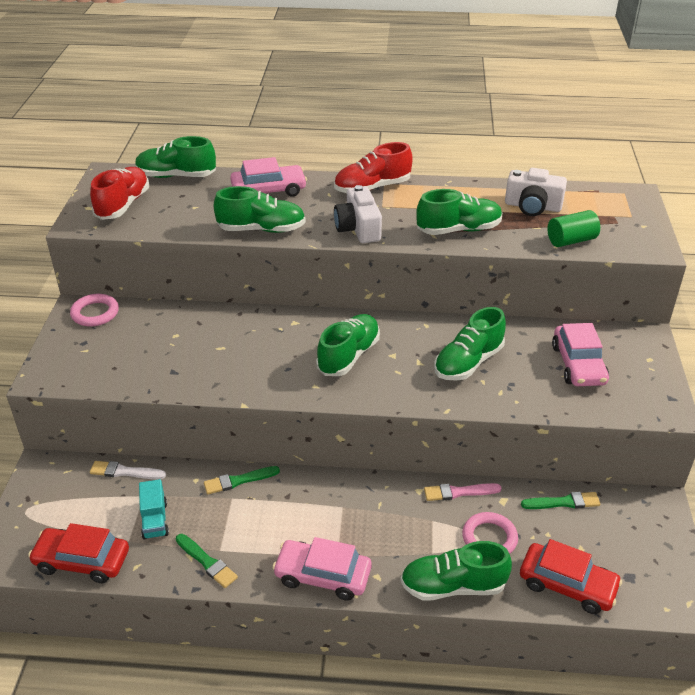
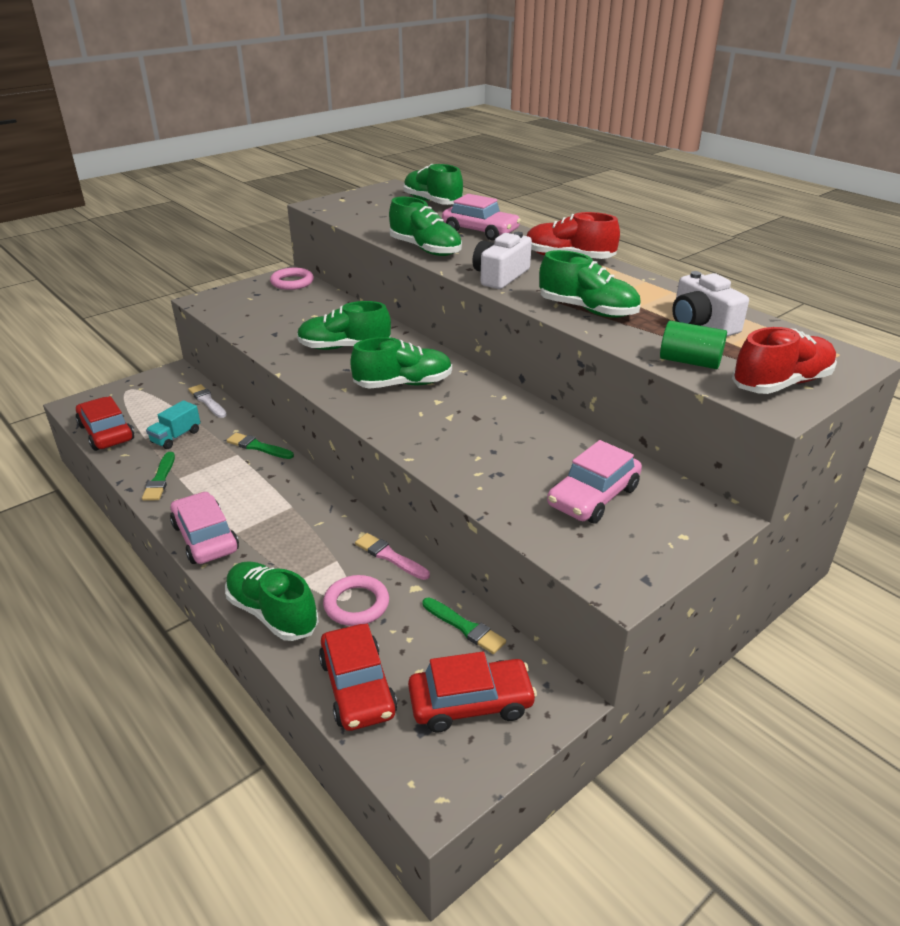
camera: 45 degrees right, 5 degrees down
red shoe [90,167,149,220] -> red shoe moved to [732,327,837,394]
green shoe [434,307,506,381] -> green shoe moved to [297,301,391,350]
none -> red car [408,652,537,732]

